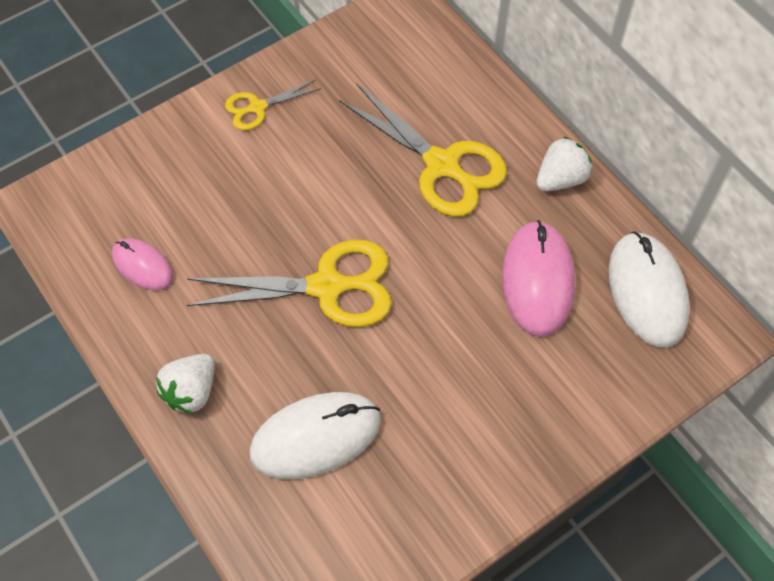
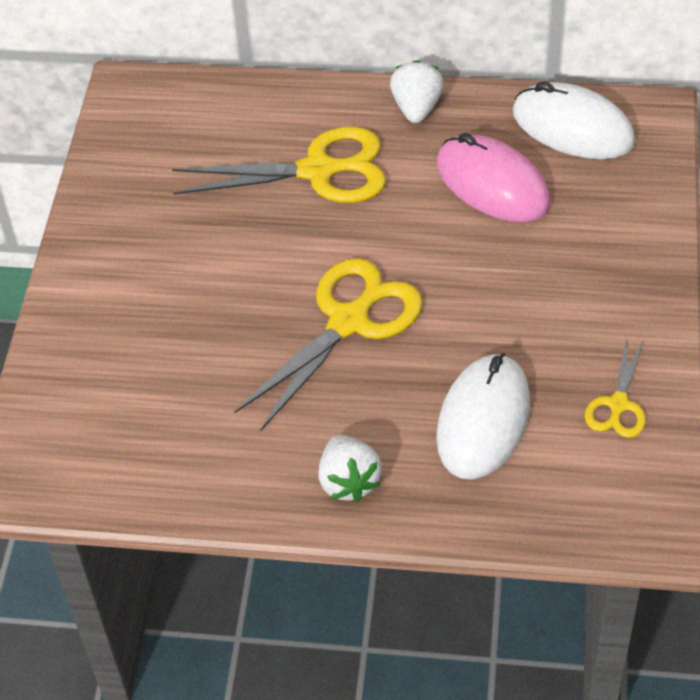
camera: 45 degrees left, 10 degrees down
pink mouse [112,238,173,290] -> none
yellow scissors [225,80,321,130] -> yellow scissors moved to [585,337,646,438]

